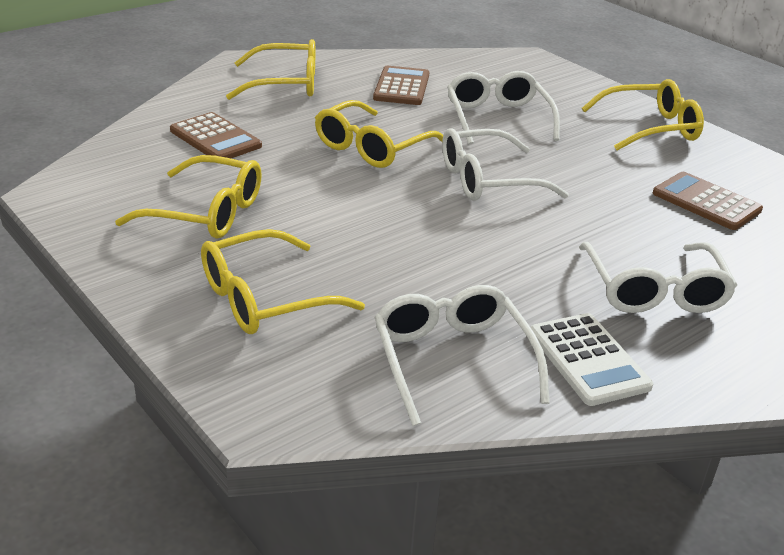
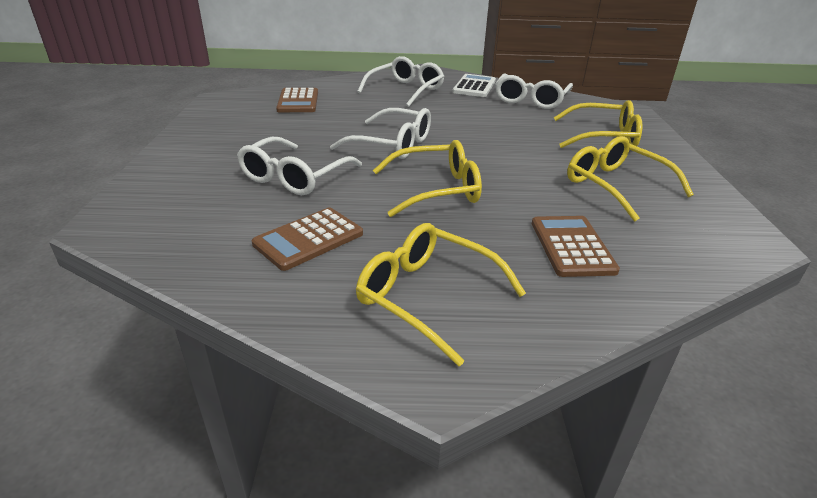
camera: 140 degrees left, 0 degrees up
yellow glasses [582,79,704,151] -> none

